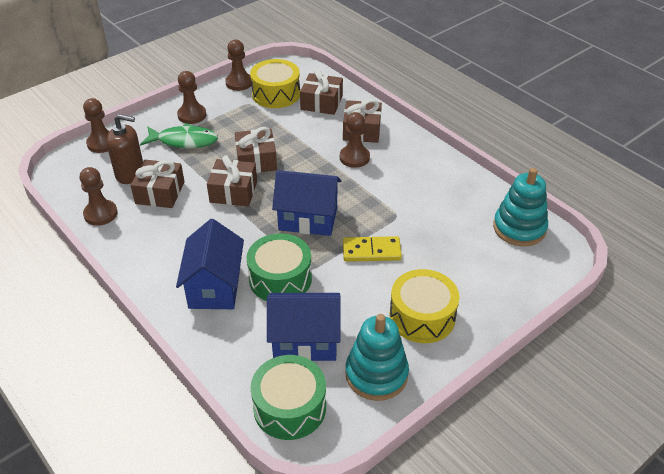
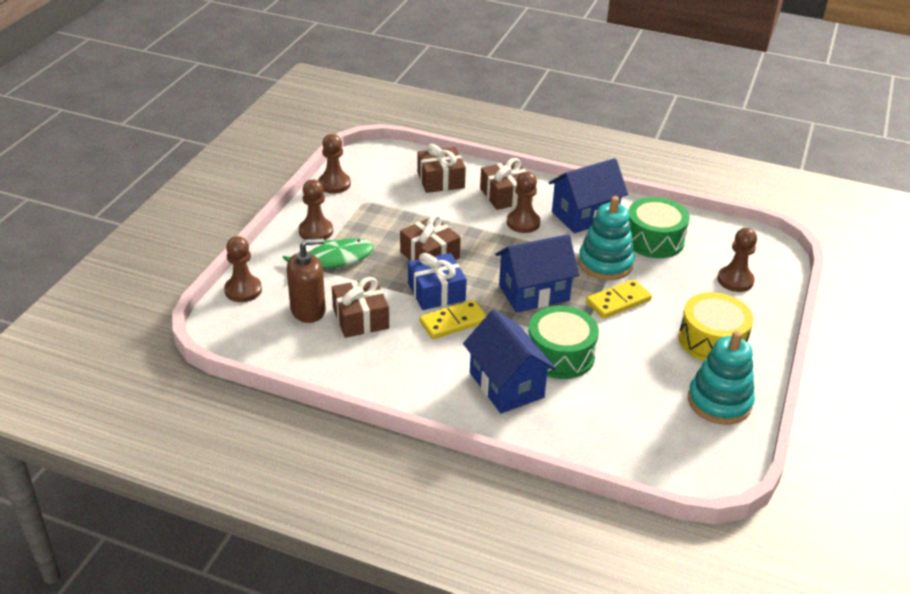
camera: 30 degrees left, 5 degrees down
brown pawn [80,167,118,226] -> brown pawn moved to [717,228,757,292]
brown gift [207,155,257,206] -> blue gift [408,253,467,310]
yellow drum [250,59,300,108] -> none
green drum [251,355,326,440] -> green drum moved to [628,197,690,258]
blue house [267,293,341,361] -> blue house moved to [549,158,628,233]
turquoise stacking toy [493,168,548,246] -> turquoise stacking toy moved to [578,196,635,280]
none -> yellow domino [419,300,487,339]

